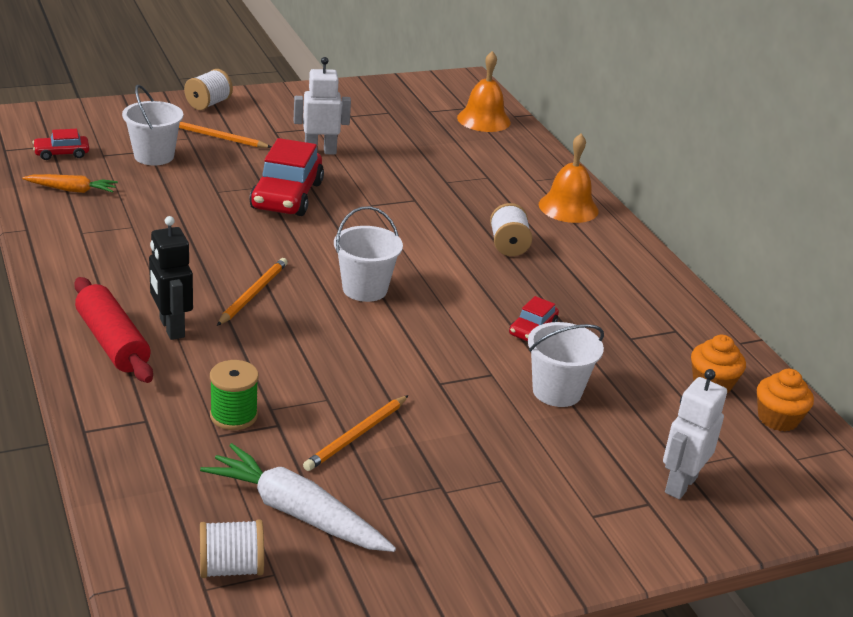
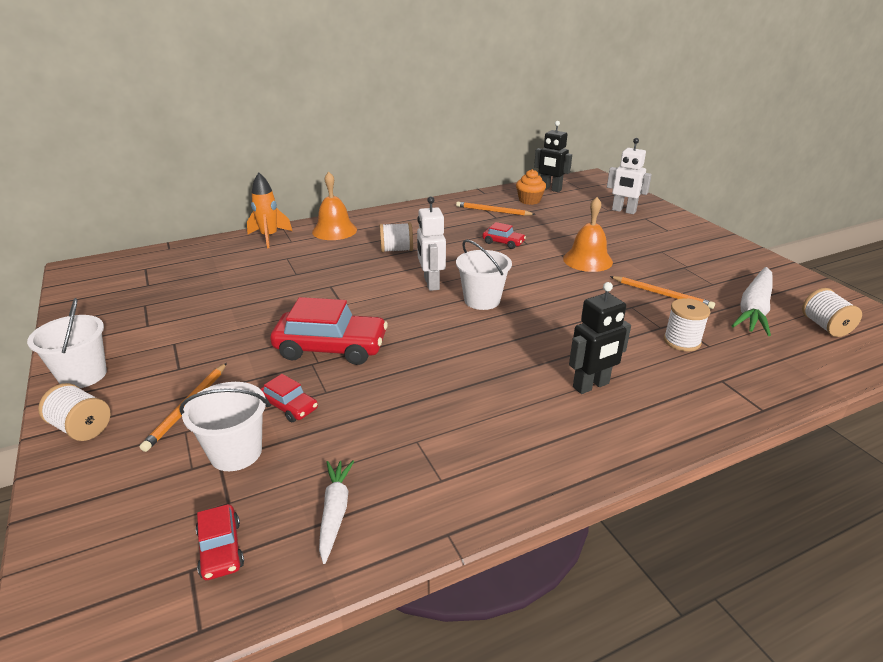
camera: 90 degrees left, 0 degrees up
orange carrot [22,174,118,193] -> white carrot [319,460,354,564]
red rolling pin [74,277,153,383] -> none
green spool [210,360,259,430] -> white spool [664,298,710,351]
orange pencil [217,258,288,326] -> orange pencil moved to [456,202,536,216]
white robot [294,57,351,154] -> white robot moved to [417,196,446,291]
orange bell [457,51,511,132] -> orange bell moved to [563,197,613,272]
white bucket [528,322,604,407] -> white bucket moved to [27,298,107,388]
orange cupcake [757,369,814,431] -> black robot [534,121,572,192]
none -> orange rocket [247,172,292,248]
none -> red car [260,374,318,422]

